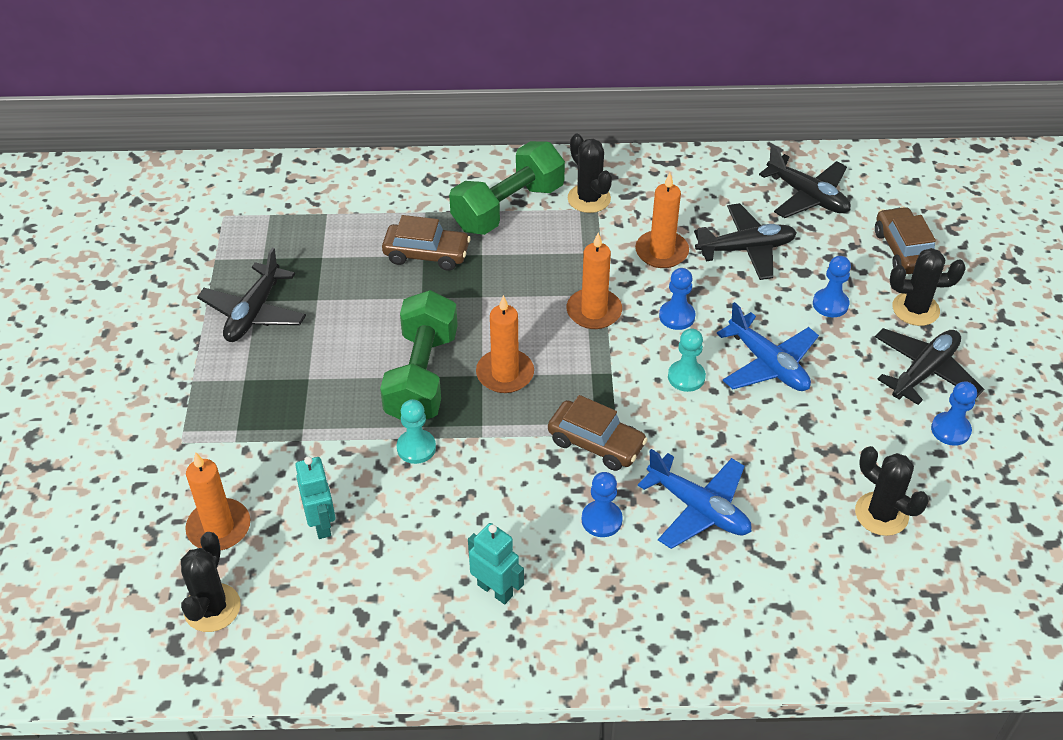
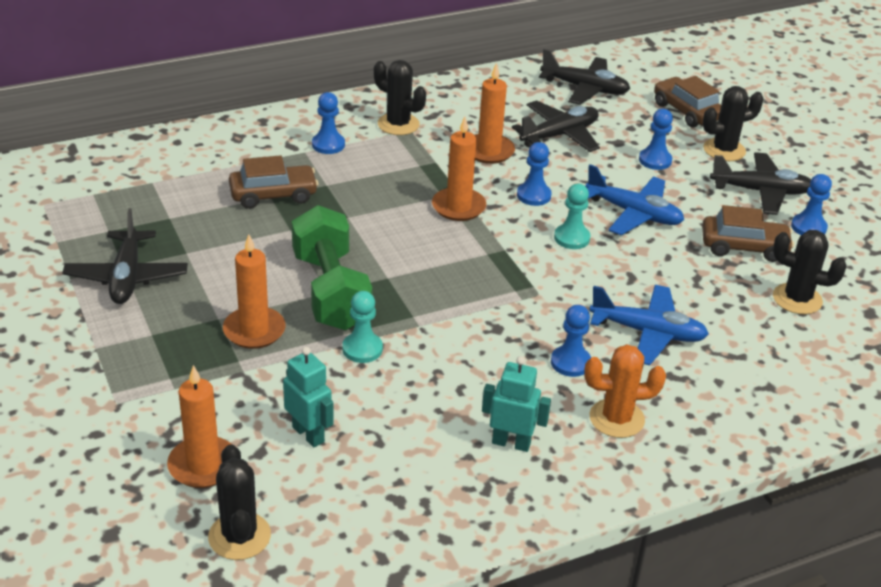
camera: 25 degrees left, 10 degrees down
green dumbbell [449,141,565,235] -> blue pawn [312,92,345,154]
orange candle [476,295,534,393] -> orange candle moved to [223,234,286,349]
brown car [548,395,648,471] -> brown car moved to [702,205,794,262]
black plane [875,328,984,405] -> black plane turned 75 degrees clockwise [710,152,811,215]
none -> orange cactus [584,344,666,438]

